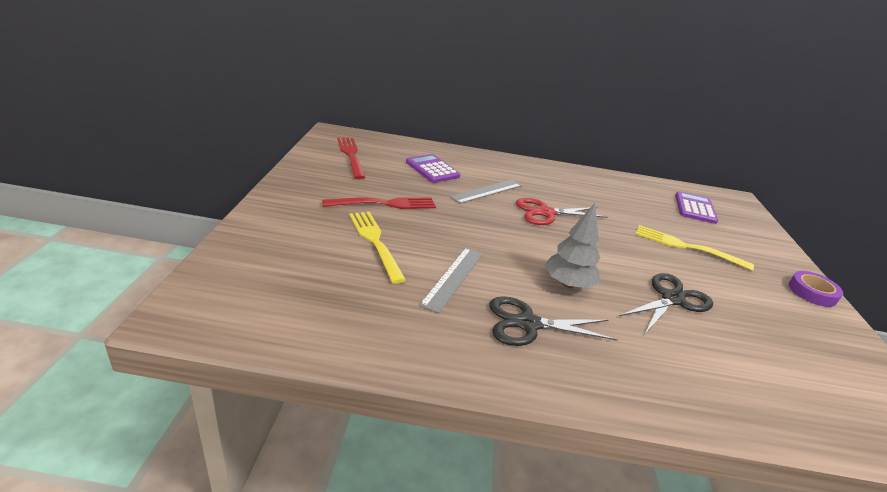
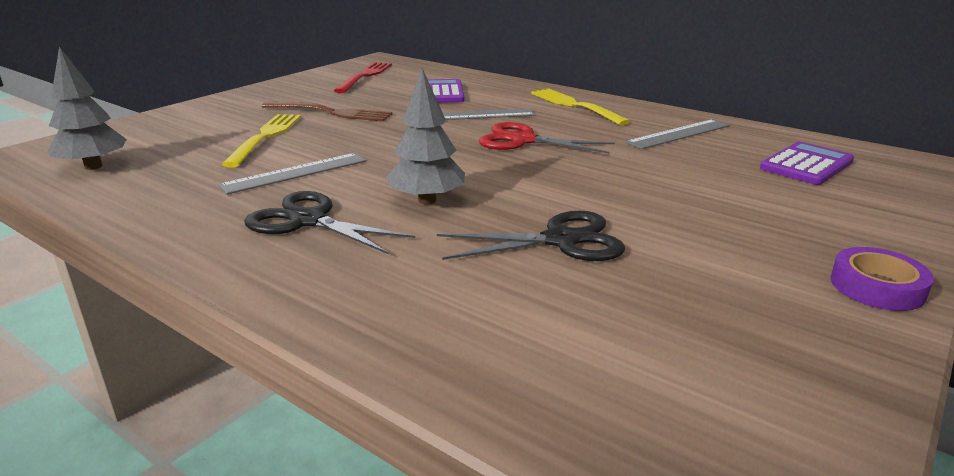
camera: 35 degrees right, 5 degrees down
red fork [322,197,436,209] -> brown fork [261,101,392,121]
yellow fork [636,225,754,271] -> yellow fork moved to [531,89,630,125]
none -> grey tree [48,47,127,170]
none -> grey ruler [625,119,730,149]

